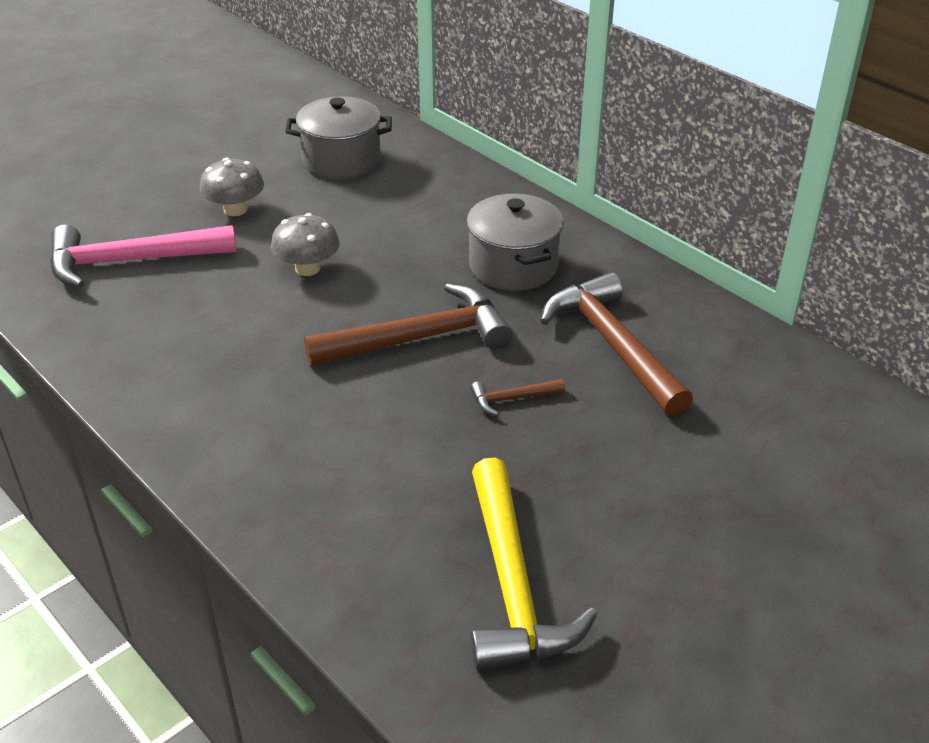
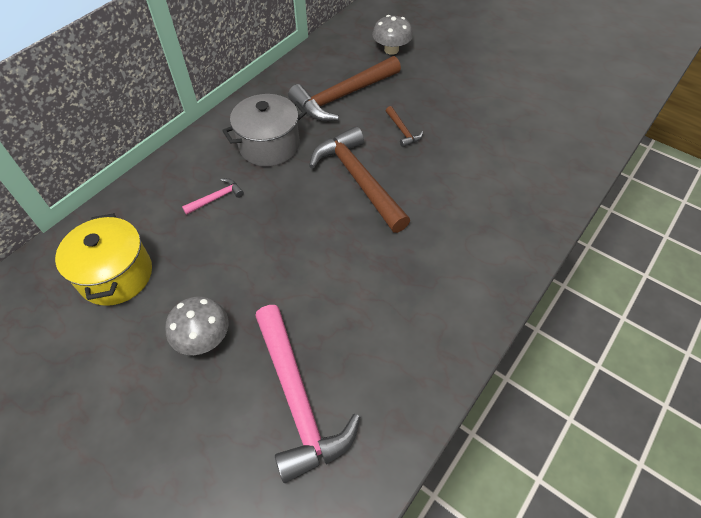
camera: 100 degrees left, 15 degrees up
grey mushroom [271,213,340,276] -> grey mushroom moved to [372,15,413,55]
grey pot [285,96,392,179] -> yellow pot [55,213,152,306]
yellow hammer [471,457,598,670] -> none
none -> pink hammer [182,178,244,215]

